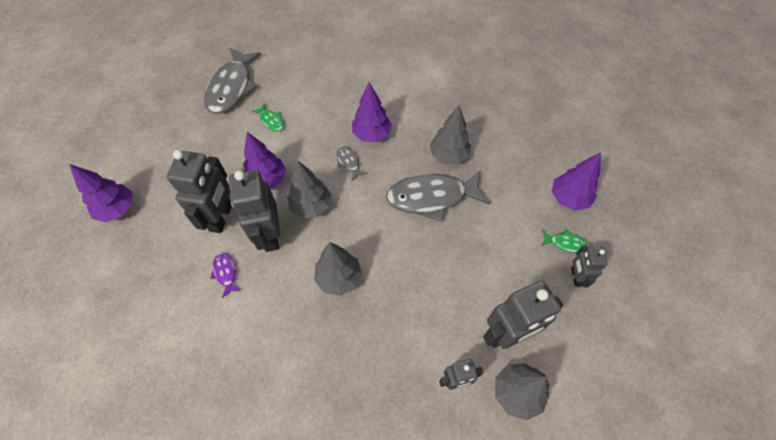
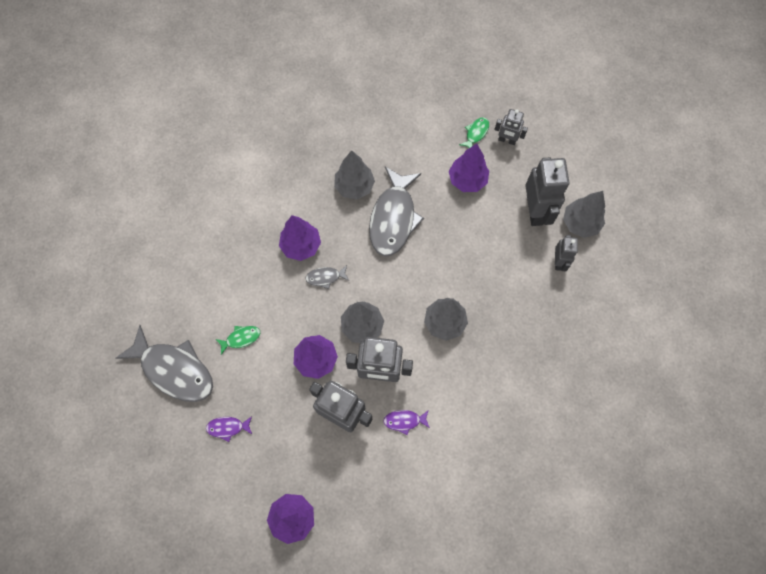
camera: 70 degrees left, 10 degrees up
purple tree [552,152,601,211] -> purple tree moved to [449,144,489,192]
none -> purple fish [206,416,252,442]

